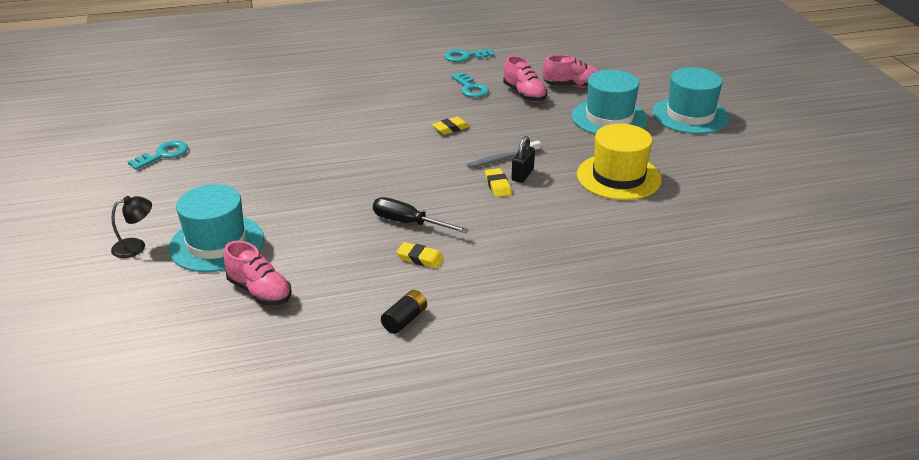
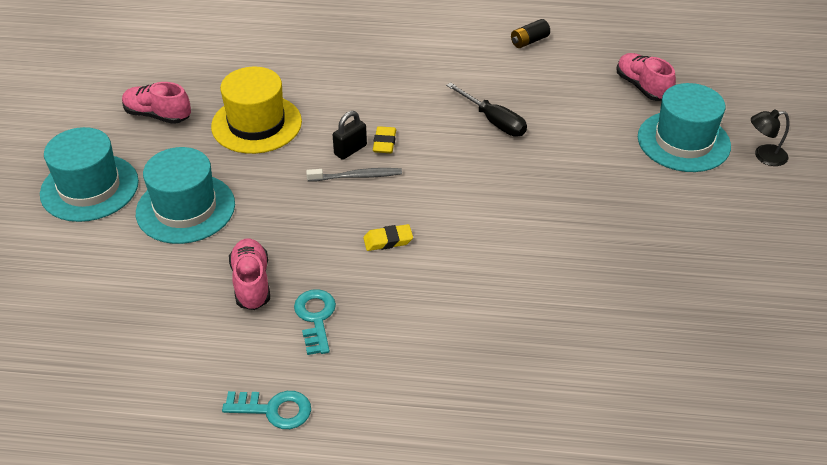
camera: 160 degrees left, 10 degrees up
turquoise key [128,141,188,170] -> none
yellow eraser [396,242,444,268] -> none
pink shoe [543,55,600,88] -> pink shoe moved to [122,82,191,124]

